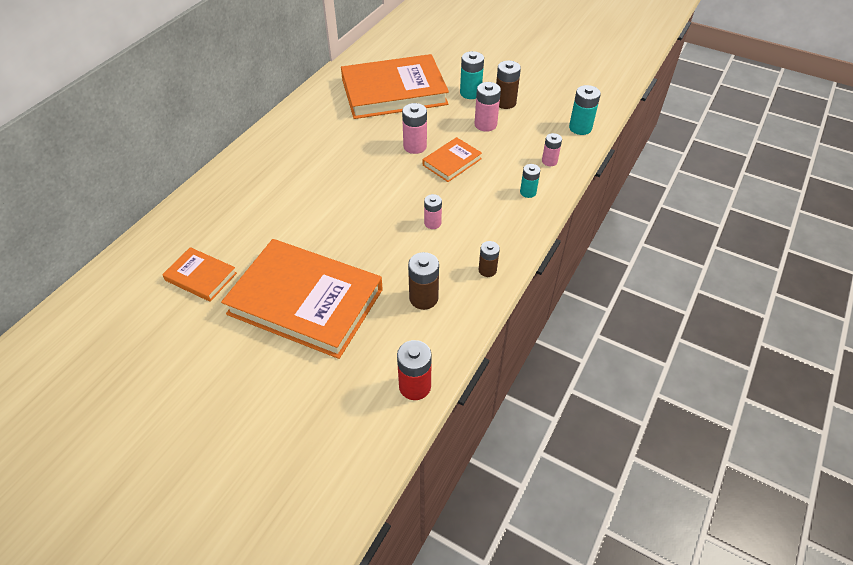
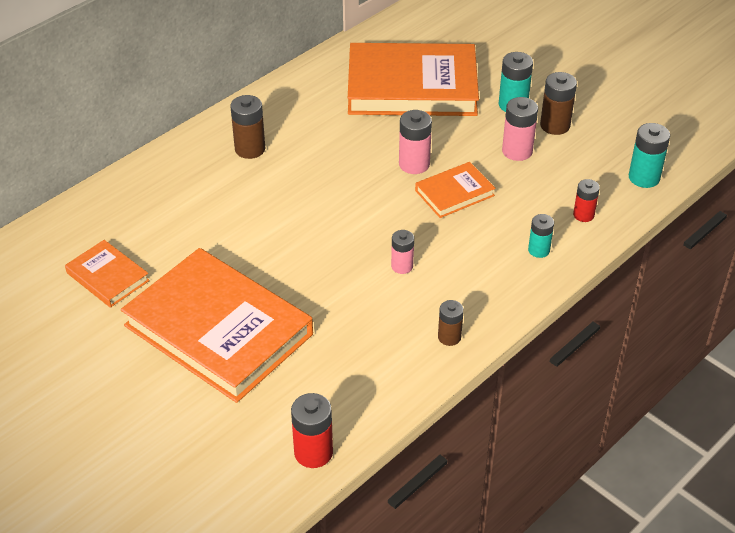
camera: 15 degrees right, 5 degrees down
brown battery [408,252,439,310] -> brown battery moved to [230,95,265,159]
pink battery [542,133,562,166] -> red battery [573,179,600,222]

